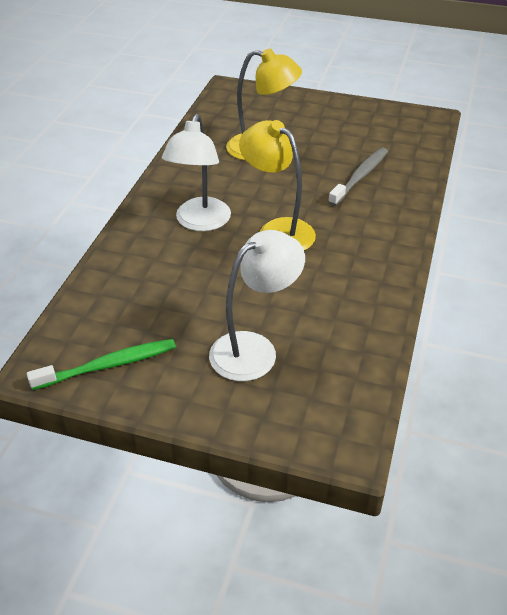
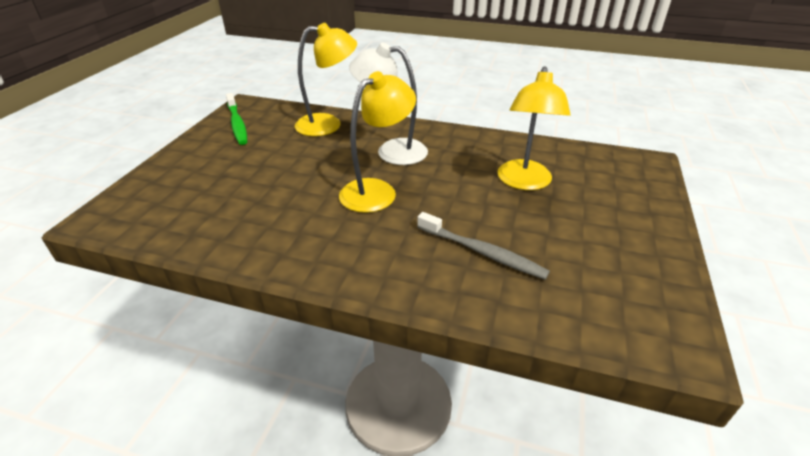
camera: 90 degrees right, 5 degrees down
white lamp [209,230,305,381] -> none
none -> yellow lamp [295,23,357,136]

